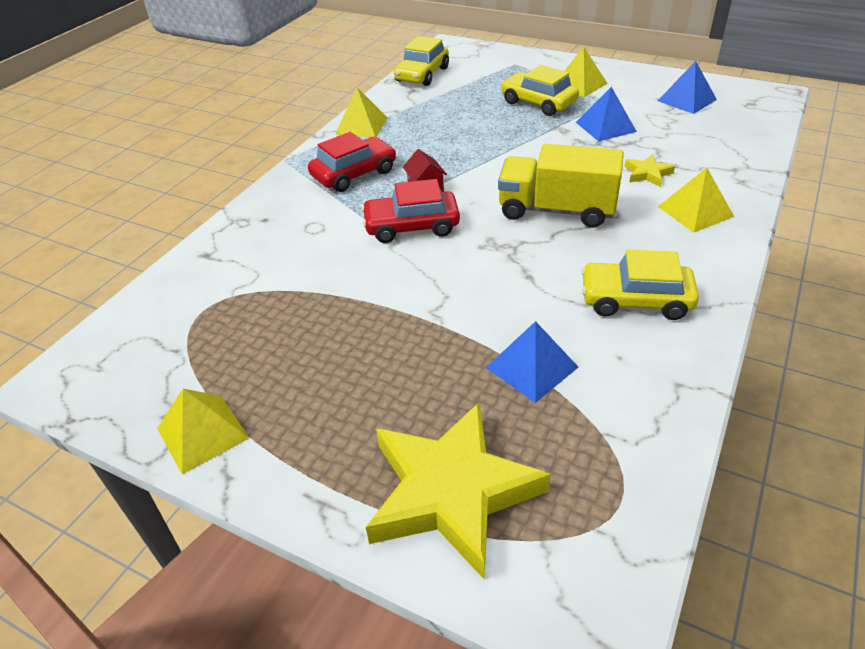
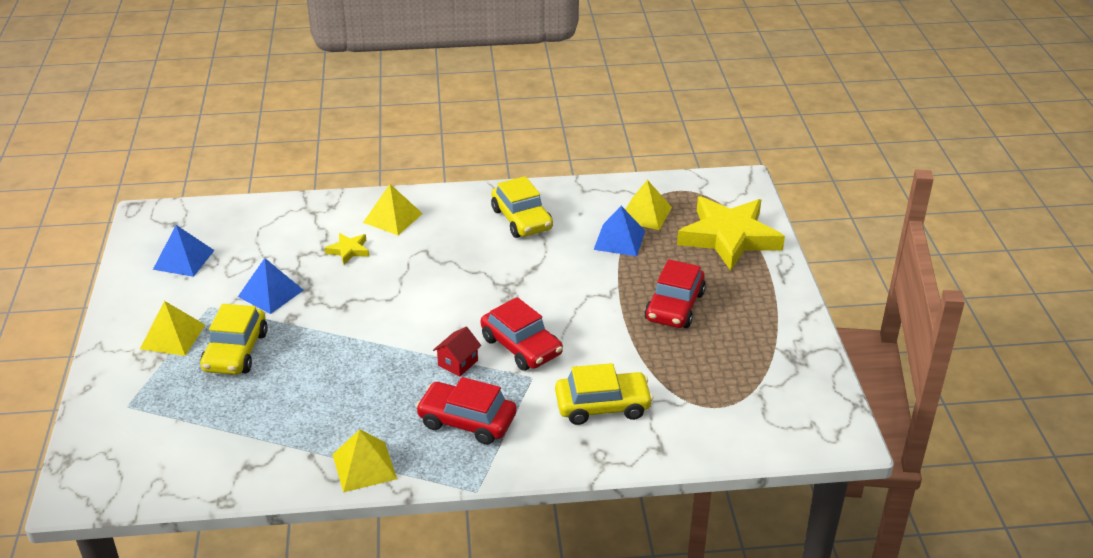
camera: 125 degrees left, 5 degrees down
yellow pyramid [157,389,249,475] -> yellow pyramid moved to [625,180,672,230]
yellow car [394,36,449,86] -> yellow car moved to [555,363,653,425]
yellow truck [498,144,624,228] -> none
none -> red car [644,259,706,328]

